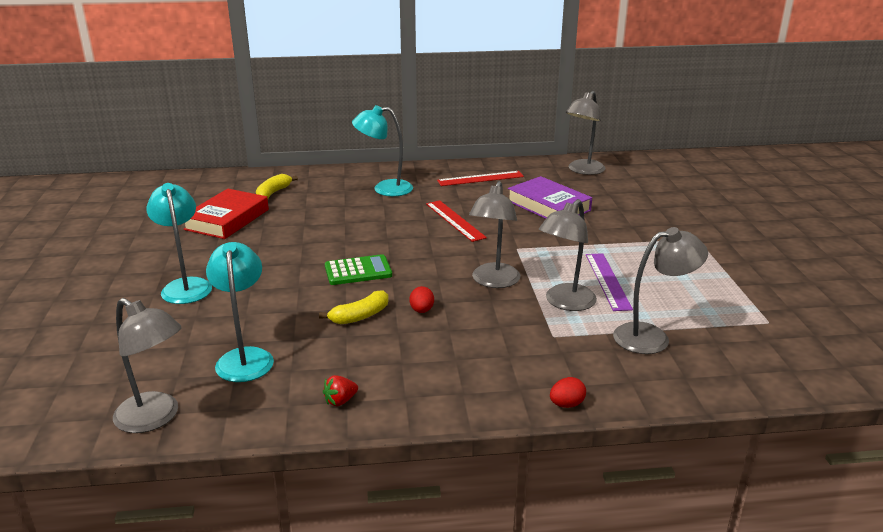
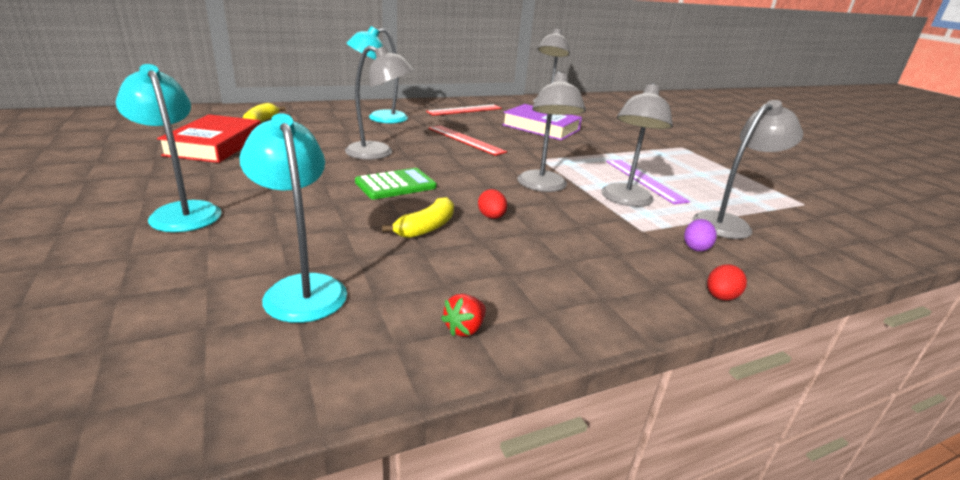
camera: 20 degrees left, 0 degrees up
grey lamp [113,298,182,433] -> grey lamp moved to [345,46,414,160]
none -> purple egg [684,219,717,252]

